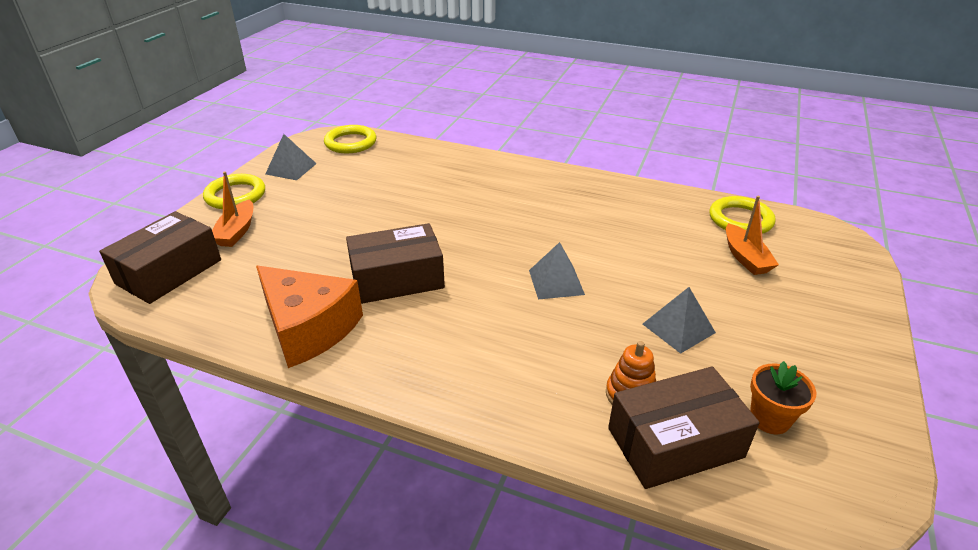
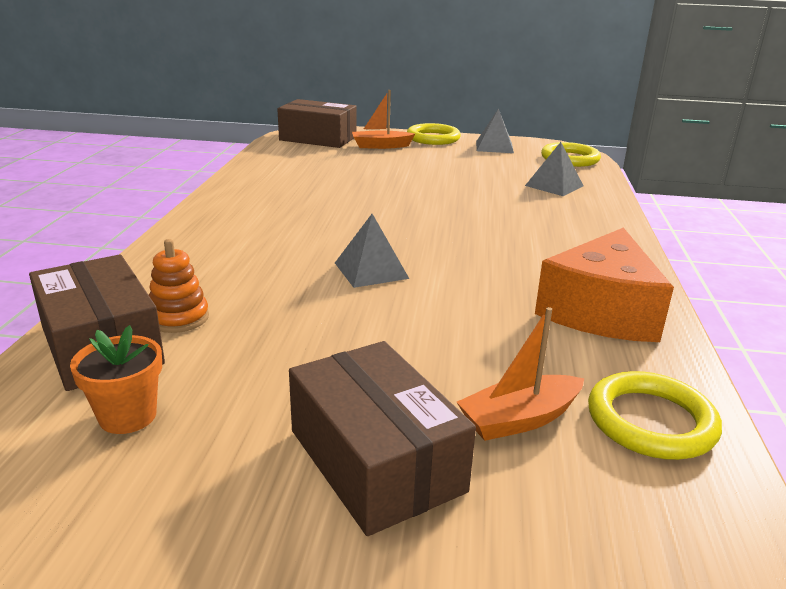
camera: 75 degrees right, 10 degrees down
orange cheese [256,265,363,368] -> orange cheese moved to [535,227,674,342]
brown box [346,223,445,304] -> brown box moved to [289,341,476,536]
grey pyramid [643,287,716,354] -> grey pyramid moved to [525,142,584,196]

